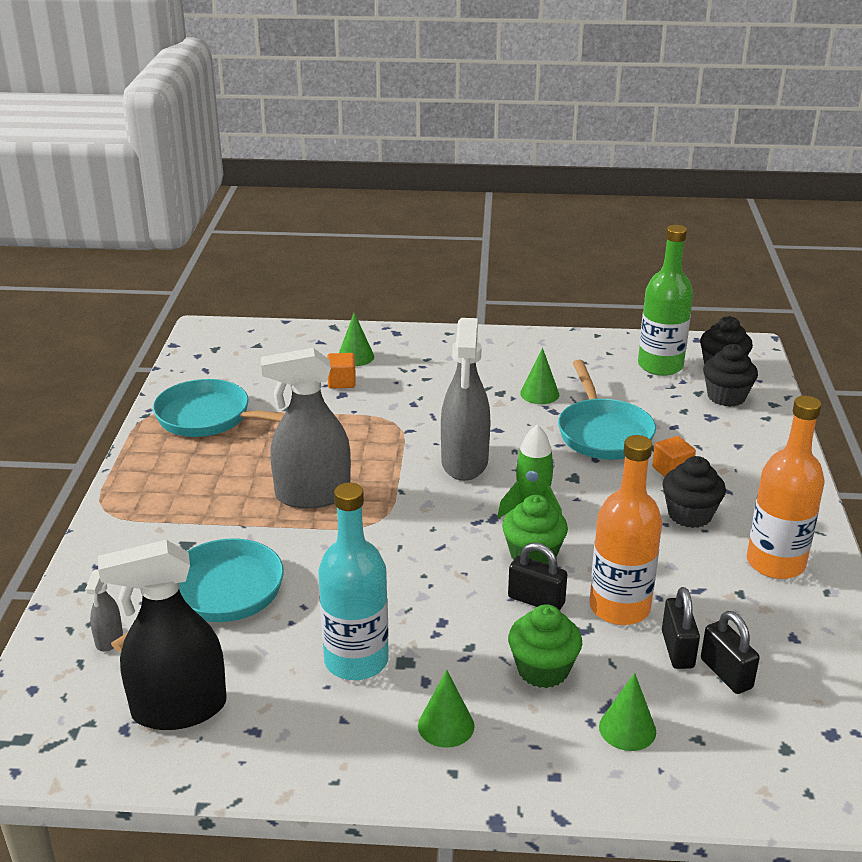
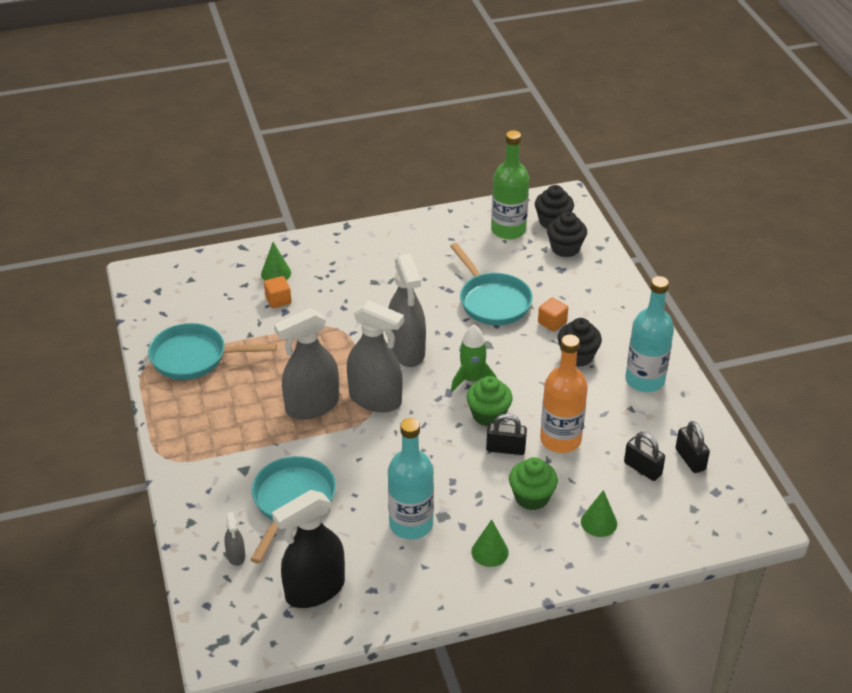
camera: 20 degrees left, 10 degrees up
green cone [520,348,559,404] -> none
black padlock [662,587,700,669] -> black padlock moved to [675,421,710,473]
orange bottle [747,396,825,579] -> turquoise bottle [625,276,674,392]
none -> grey spray bottle [347,301,404,412]

